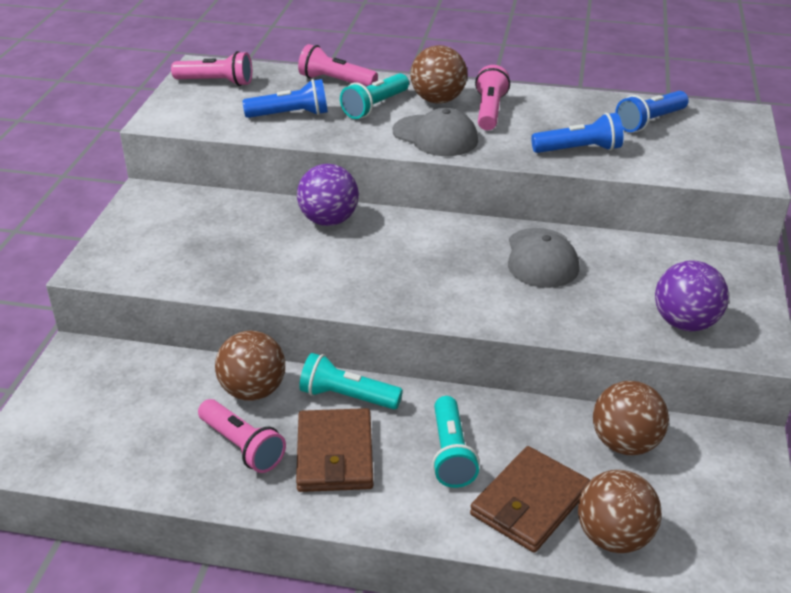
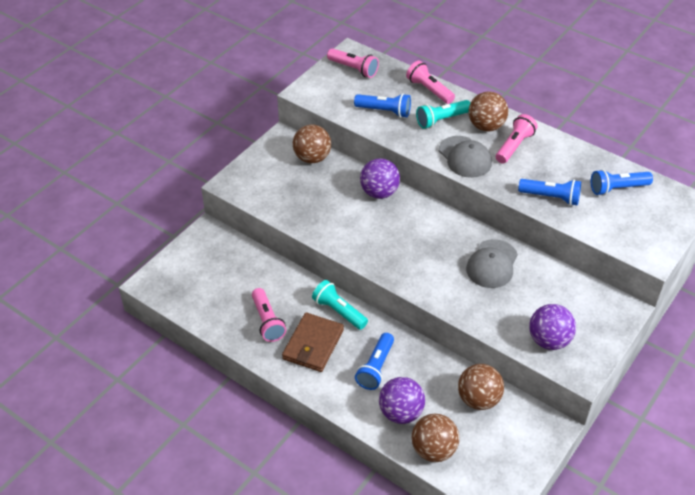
camera: 25 degrees right, 10 degrees up
brown ball [215,331,285,401] -> brown ball moved to [293,125,331,163]
turquoise flashlight [432,396,479,488] -> blue flashlight [355,333,394,390]
brown wallet [470,446,591,553] -> purple ball [379,377,425,424]

